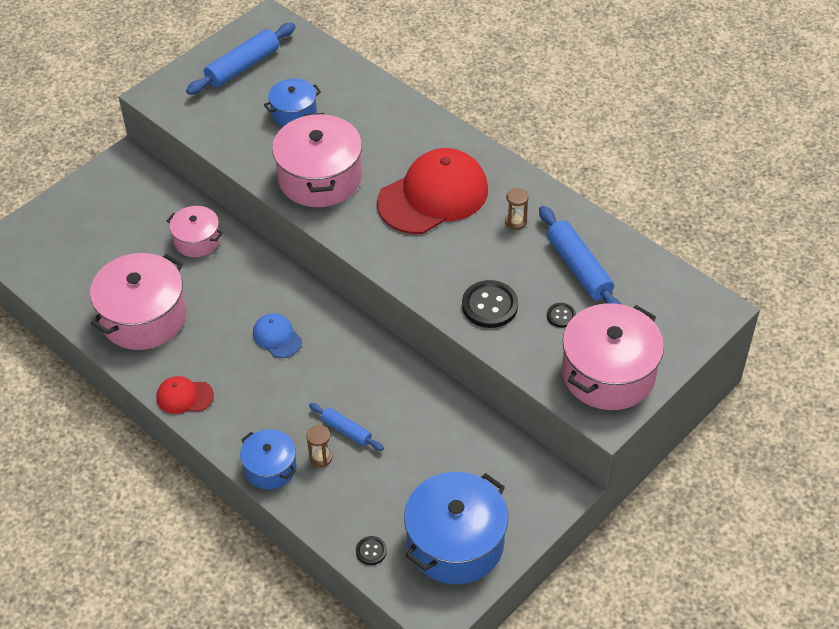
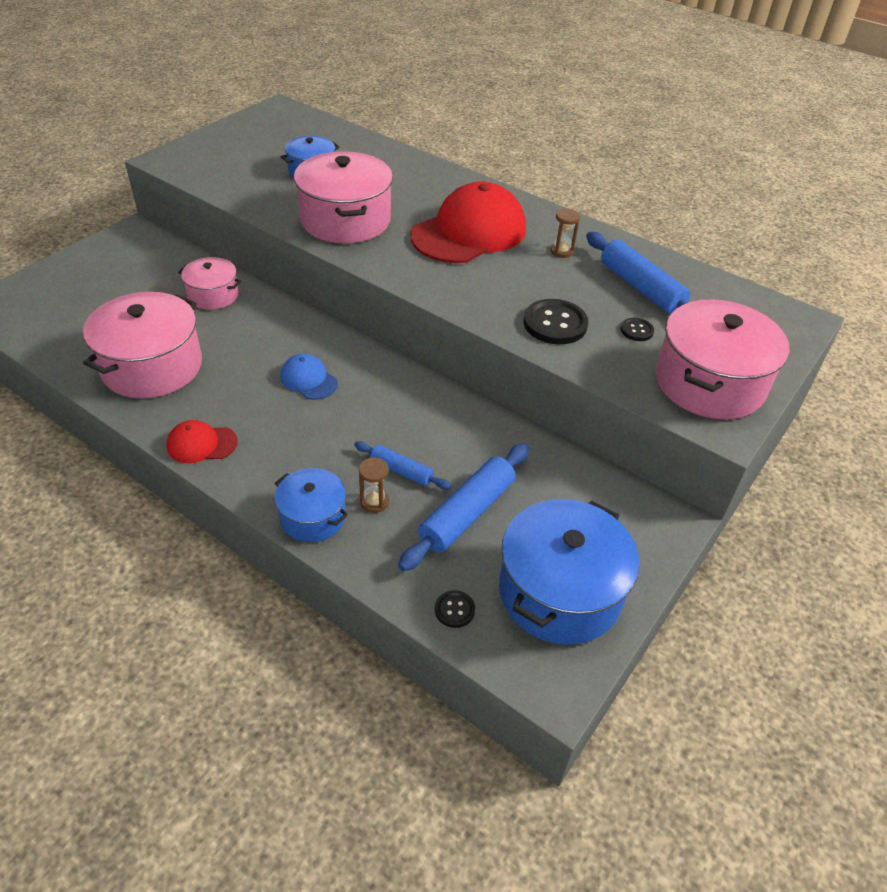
camera: 10 degrees left, 5 degrees down
blue rolling pin [186,23,295,95] -> blue rolling pin moved to [398,443,529,571]

